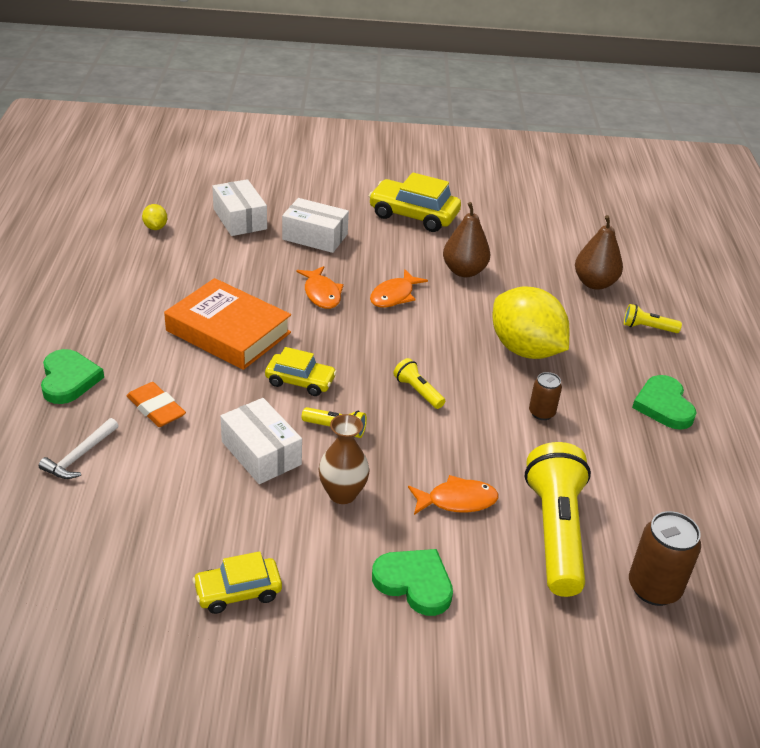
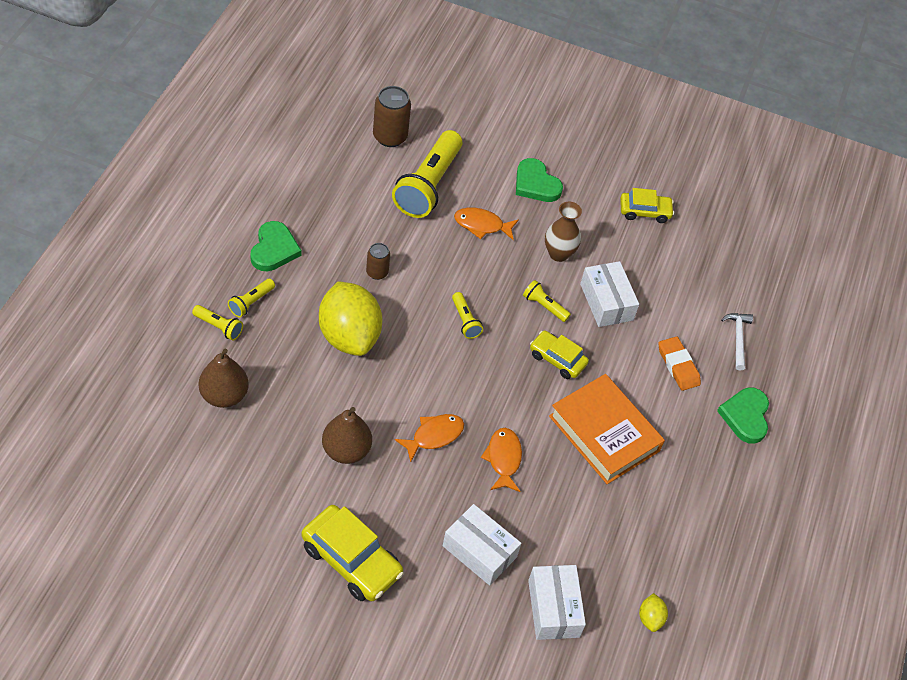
camera: 165 degrees left, 15 degrees up
white hammer [39,418,119,479] -> white hammer turned 45 degrees counterclockwise [721,313,753,371]
none -> yellow flashlight [228,279,275,317]

